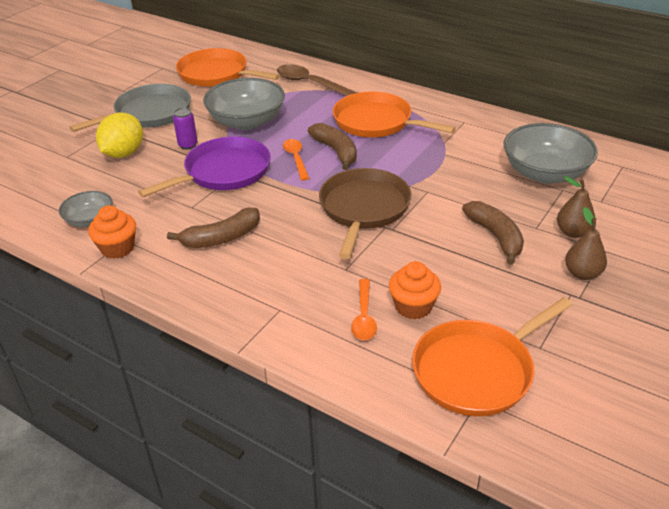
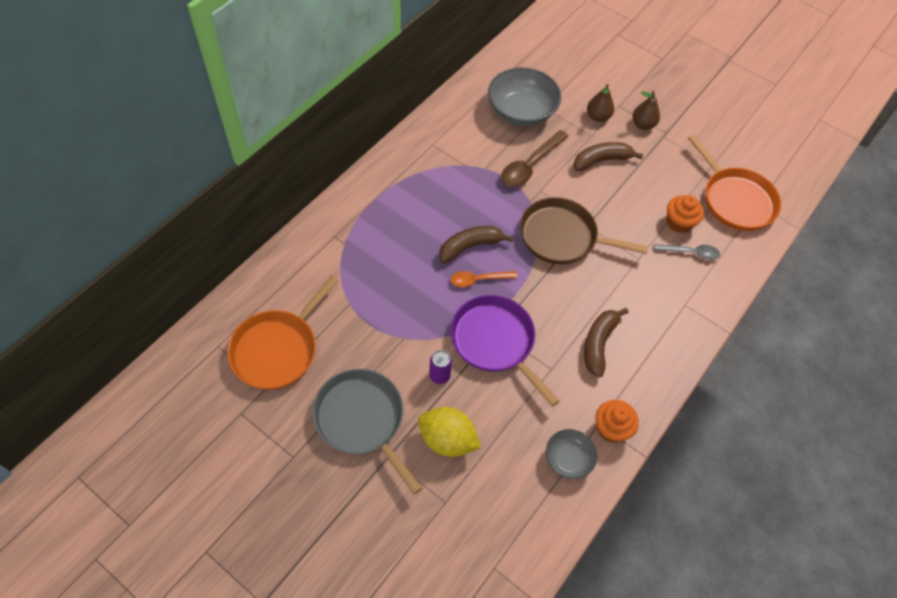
camera: 90 degrees left, 20 degrees up
brown banana [167,208,260,248] -> brown banana turned 135 degrees counterclockwise [584,308,629,377]
grey bowl [203,78,285,130] -> none
brown spoon [277,64,357,96] -> brown spoon moved to [501,130,569,187]
orange pan [333,91,456,137] -> none
orange spoon [351,279,377,340] -> grey spoon [654,244,720,260]

